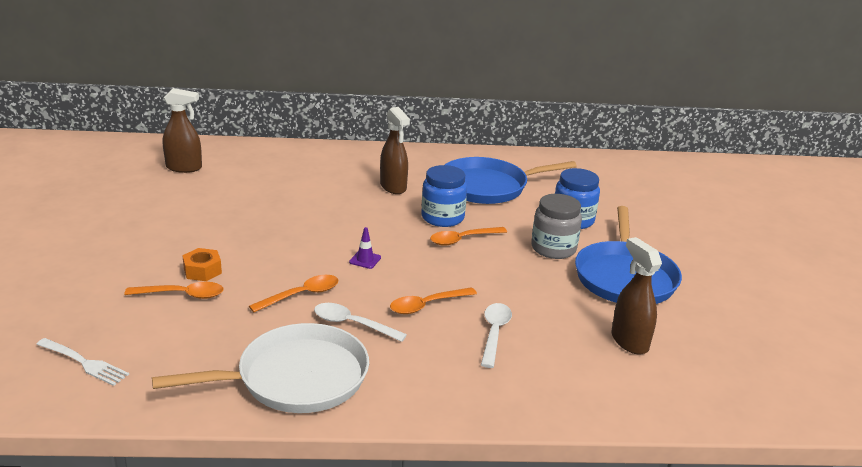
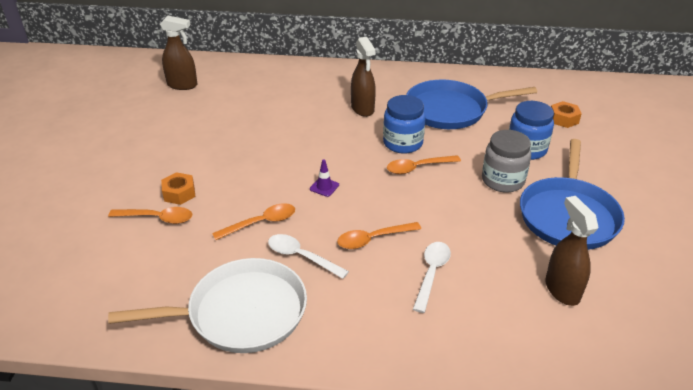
camera: 10 degrees right, 10 degrees up
white fork [36,338,129,386] -> none
none -> orange nut [551,101,582,128]

